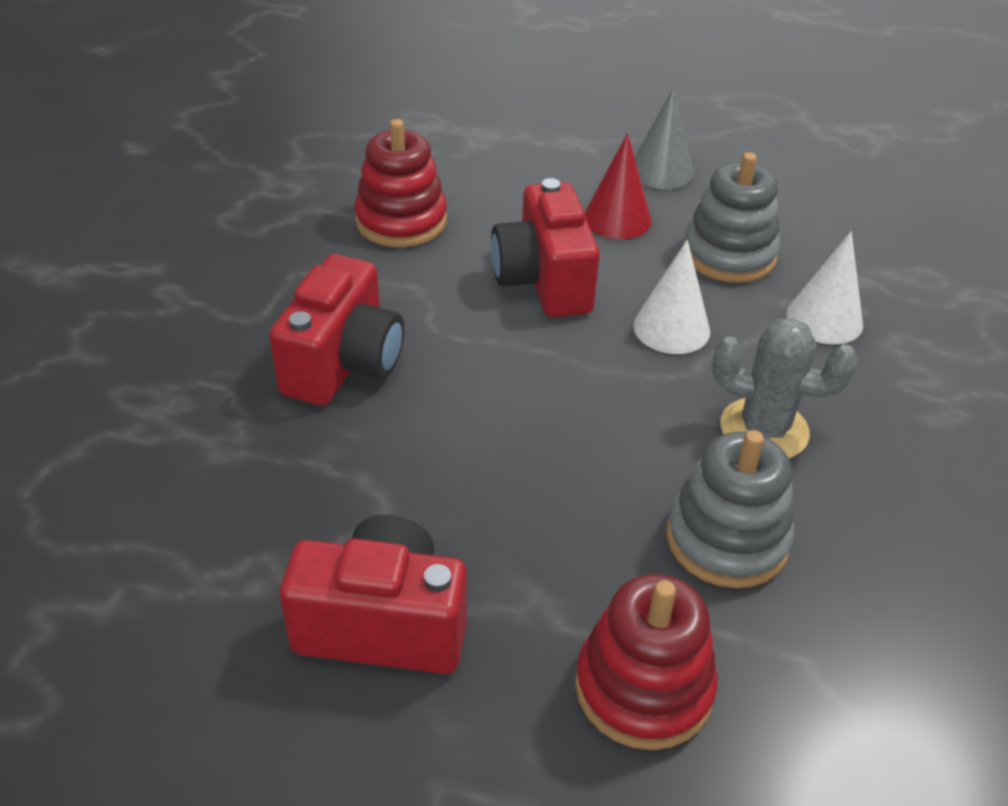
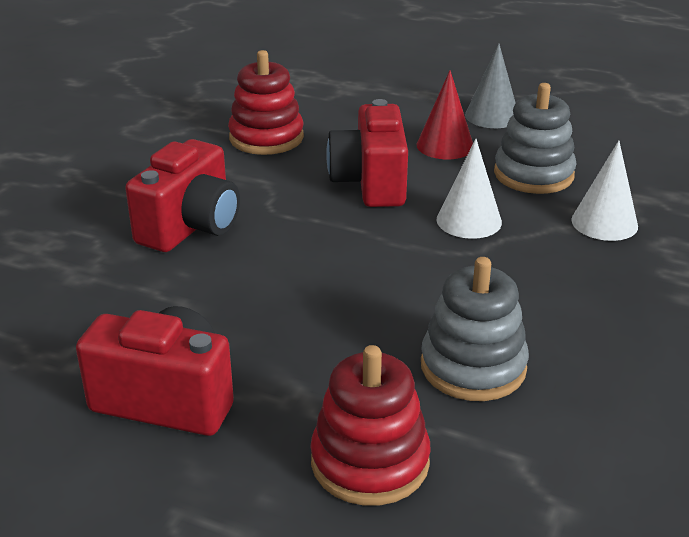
camera: 10 degrees right, 10 degrees down
grey cactus [712,318,858,458] -> none

